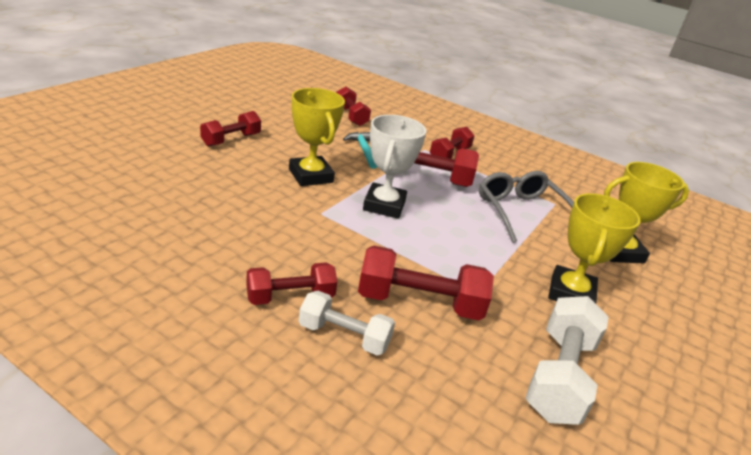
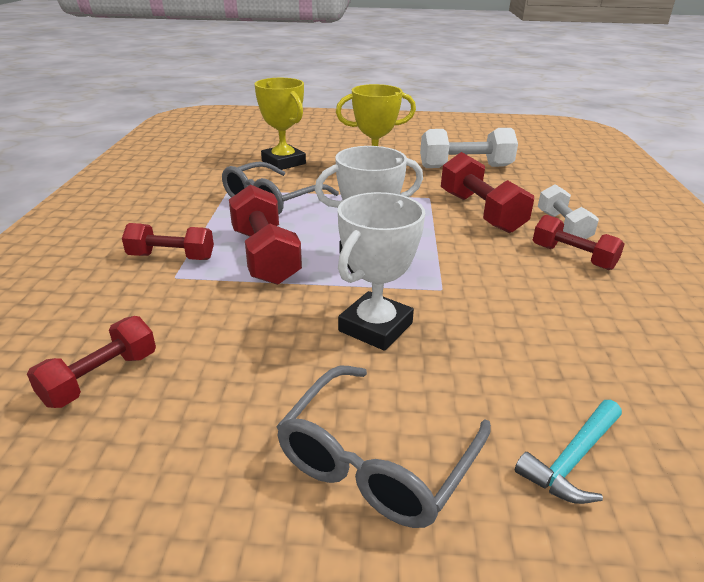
camera: 115 degrees left, 0 degrees up
red dumbbell [200,111,261,146] -> grey glasses [276,366,491,528]
yellow trophy [289,88,345,186] -> white trophy [338,192,425,351]
turquoise hammer [343,132,377,169] -> turquoise hammer moved to [515,400,622,504]

